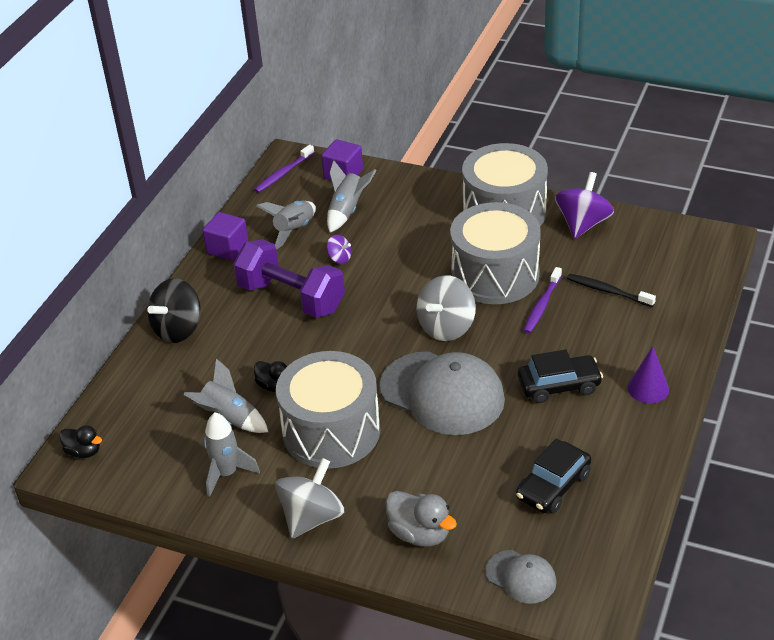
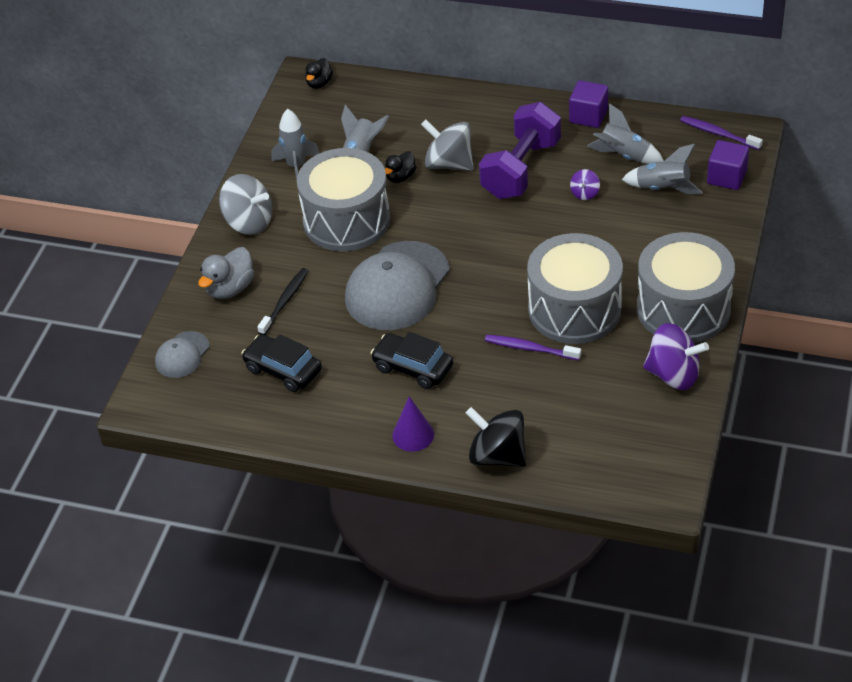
camera: 85 degrees right, 5 degrees up
black spinning top [147,278,201,343] -> black spinning top moved to [466,407,526,467]
grey spinning top [417,275,476,341] -> grey spinning top moved to [421,120,474,171]
black car [518,350,603,403] -> black car turned 135 degrees clockwise [371,332,453,389]
black toothbrush [567,274,656,307] -> black toothbrush moved to [258,268,308,335]

